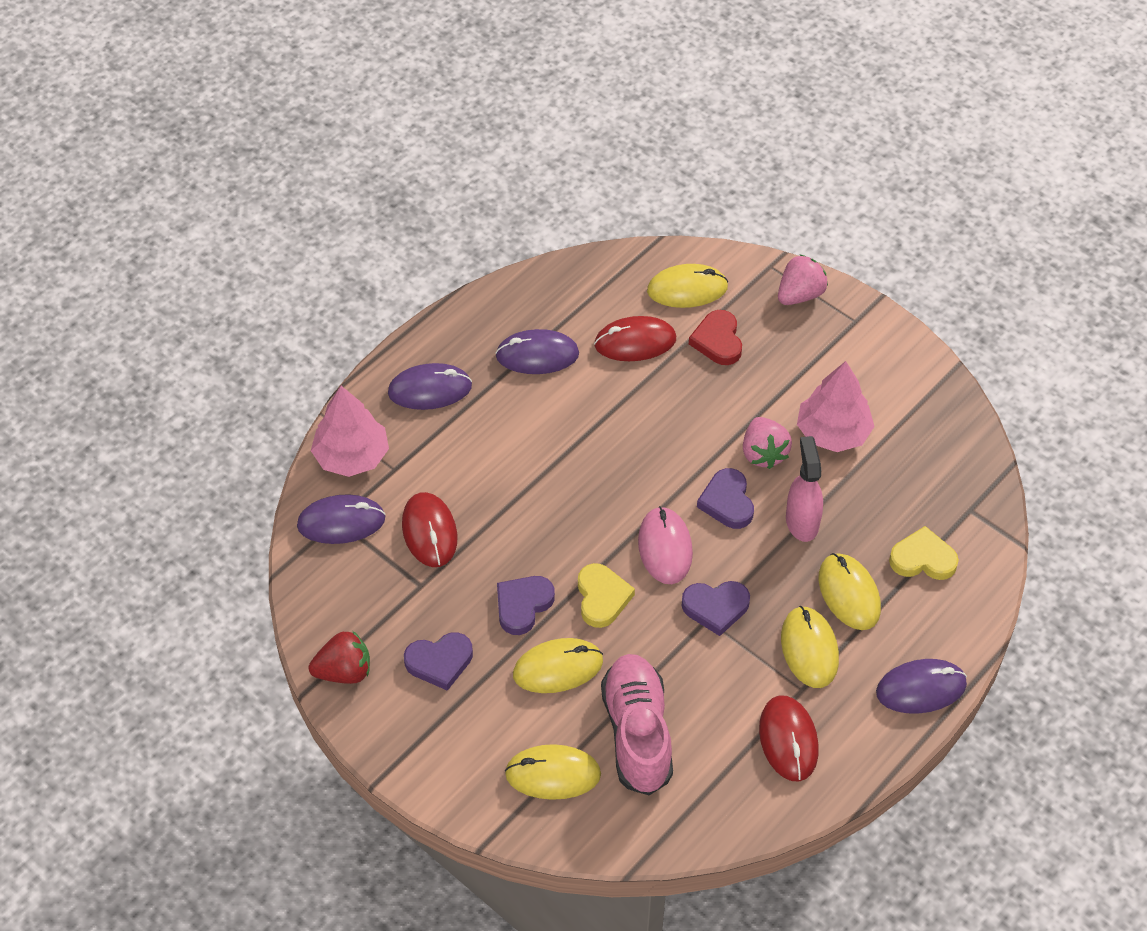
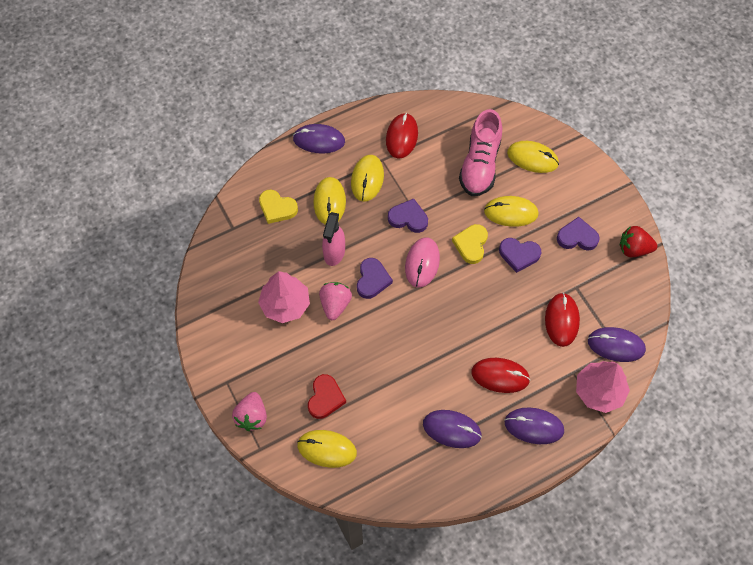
camera: 160 degrees left, 10 degrees up
purple heart [497,576,555,635] -> purple heart turned 45 degrees clockwise [499,238,541,273]
red mouse [594,316,676,361] -> red mouse moved to [471,358,530,393]
pink strawberry [778,254,828,305] -> pink strawberry turned 60 degrees counterclockwise [232,392,267,431]

